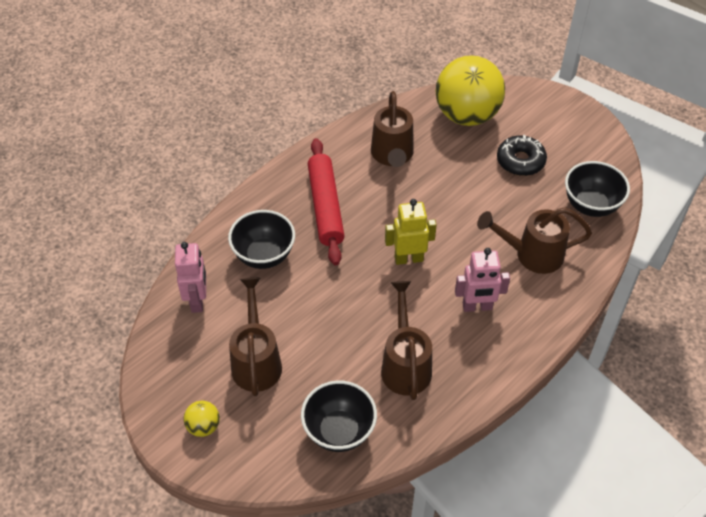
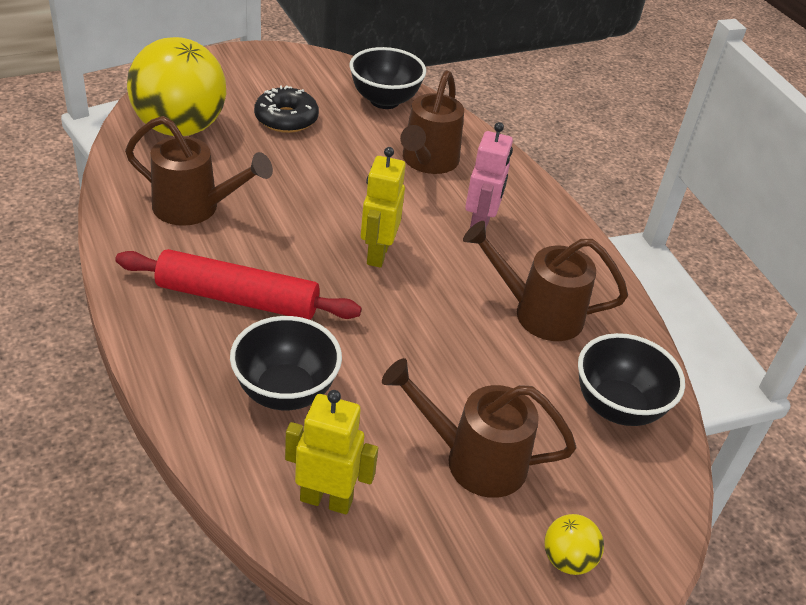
camera: 75 degrees left, 10 degrees down
pink robot [175,242,206,313] -> yellow robot [285,390,378,515]

